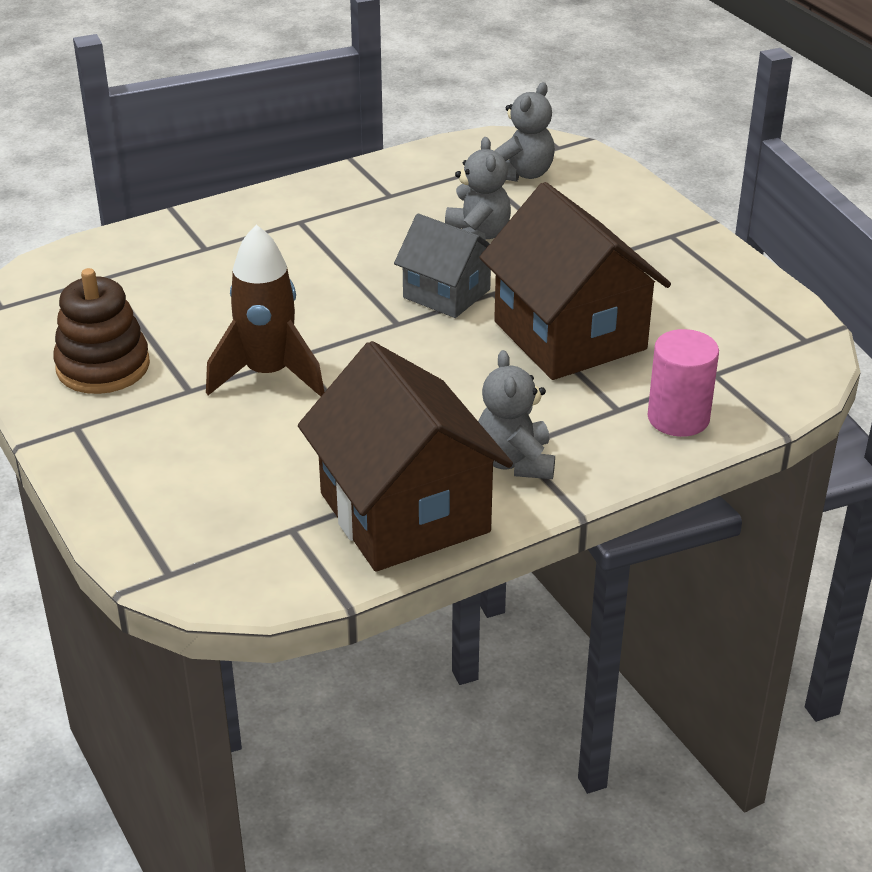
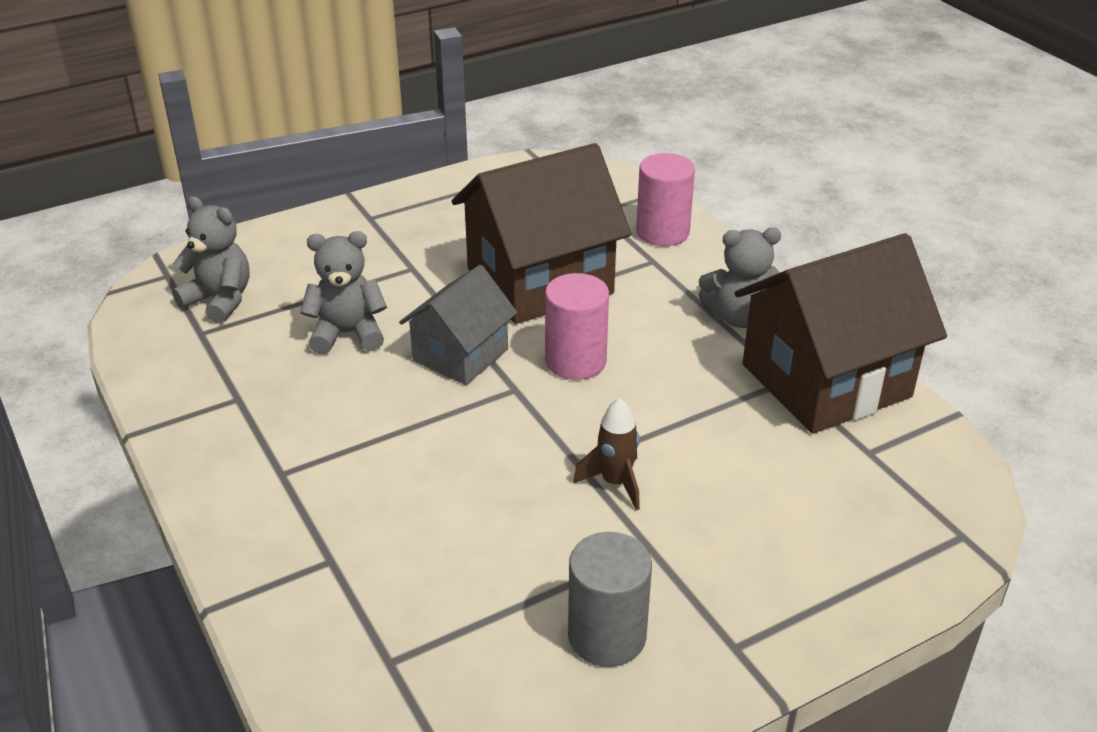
camera: 90 degrees left, 0 degrees up
brown stacking toy [53,268,150,394] -> grey cylinder [568,532,652,667]
brown rocket [206,225,324,397] -> brown rocket [573,398,640,510], size x0.56
none -> pink cylinder [545,273,609,380]

